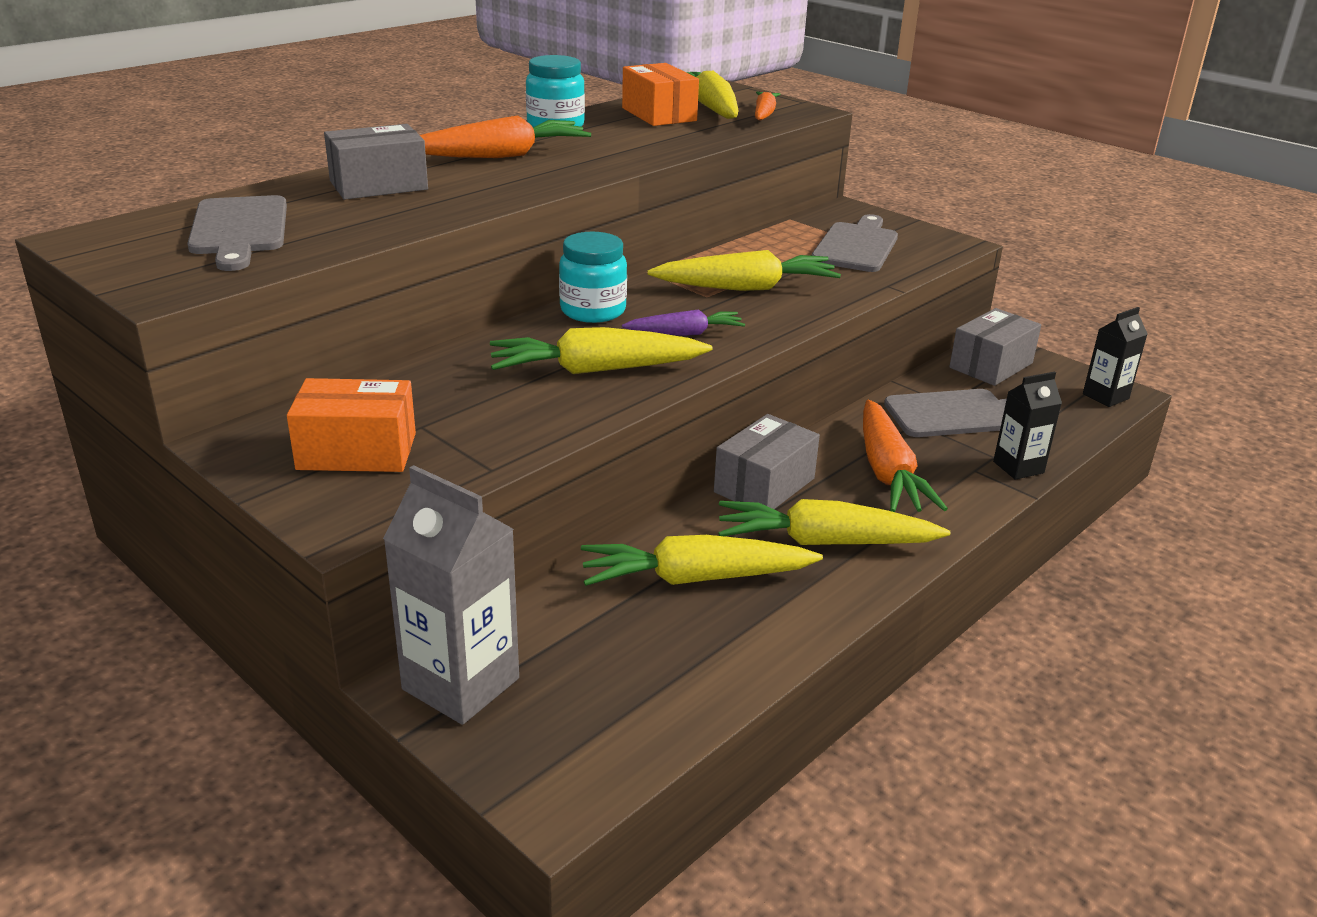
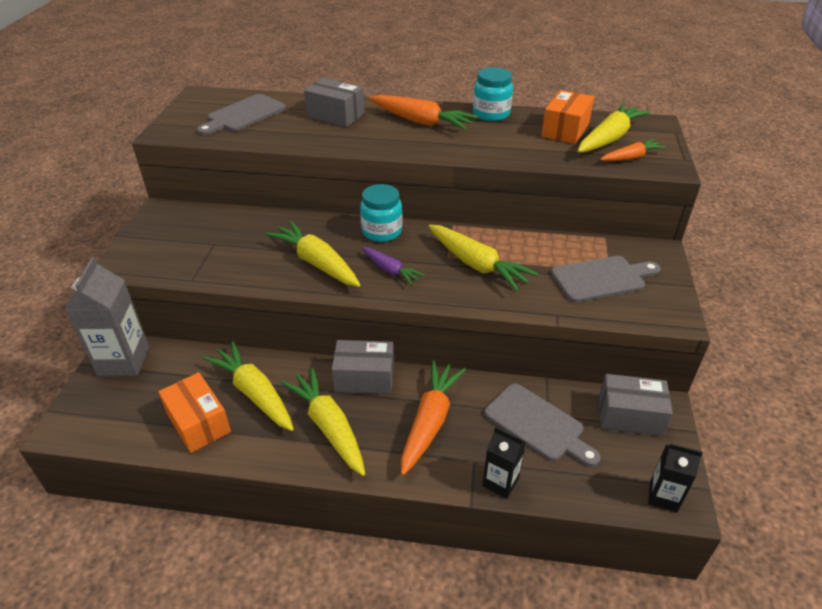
camera: 55 degrees right, 10 degrees up
orange box [287,378,416,472] -> orange box moved to [158,372,231,453]
orange carrot [863,400,948,512] -> orange carrot turned 150 degrees clockwise [401,360,466,476]

